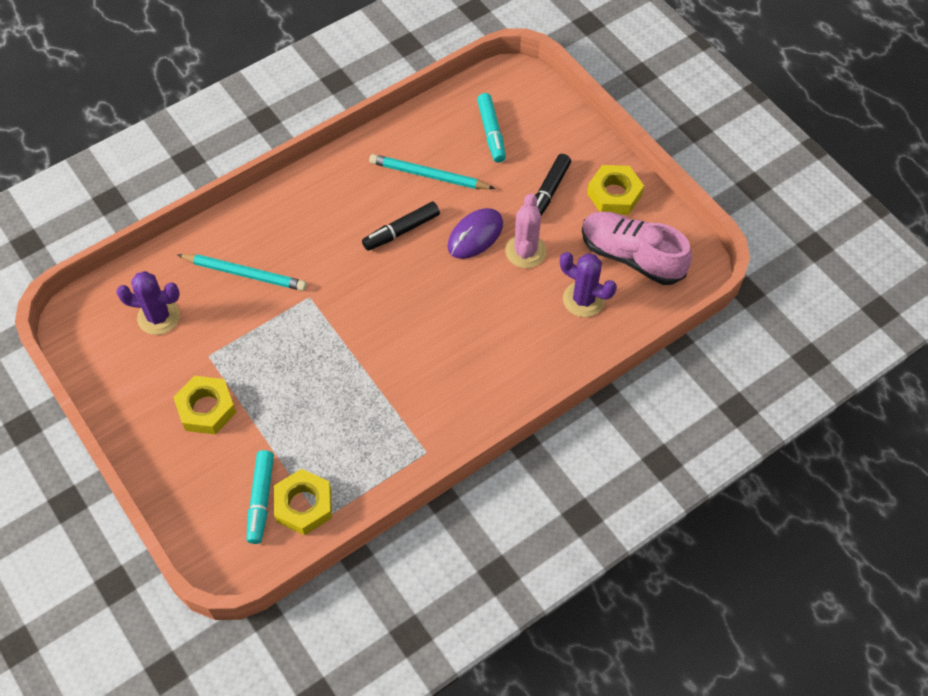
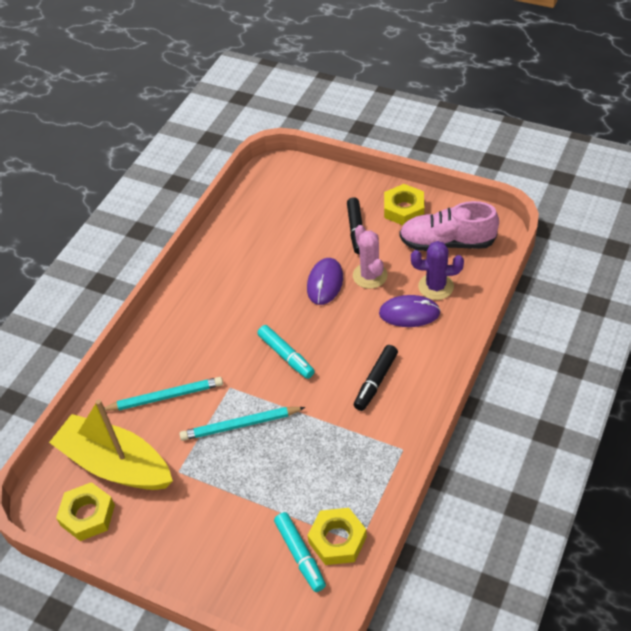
camera: 25 degrees left, 10 degrees down
purple cactus [116,271,180,335] -> yellow boat [49,399,173,490]
yellow nut [173,376,237,435] -> yellow nut moved to [56,482,115,541]
black marker [362,202,440,251] -> black marker moved to [354,345,398,411]
turquoise pencil [369,154,495,189] -> turquoise pencil moved to [180,407,306,441]
turquoise marker [477,93,506,163] -> turquoise marker moved to [257,325,315,379]
none -> purple mouse [379,295,441,327]

